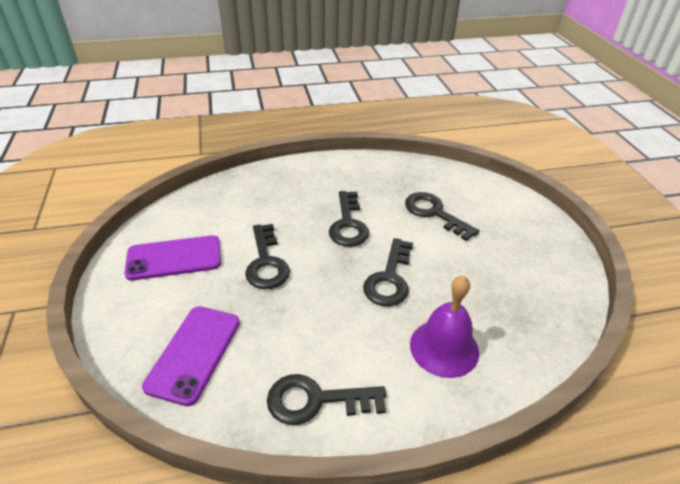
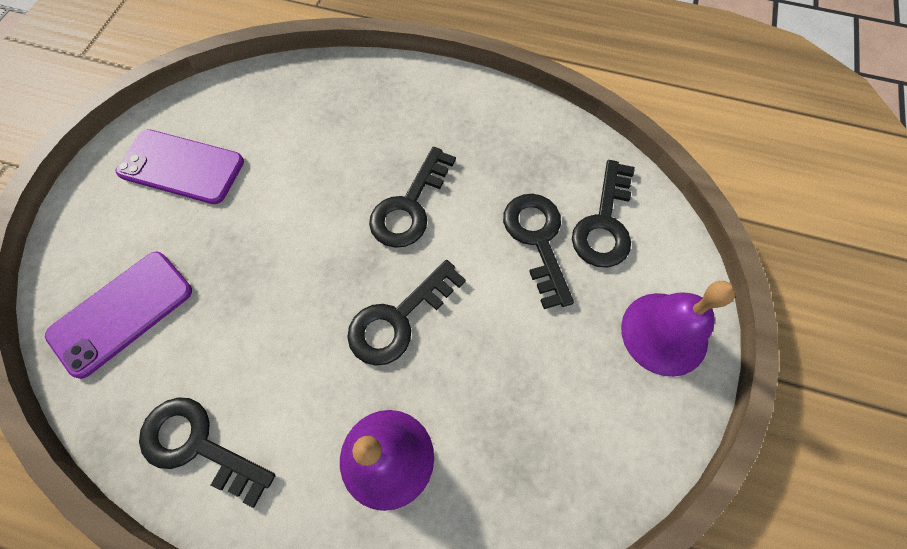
camera: 30 degrees right, 25 degrees up
black key [245,224,290,289] -> black key moved to [572,160,635,267]
none -> purple bell [621,281,736,377]

